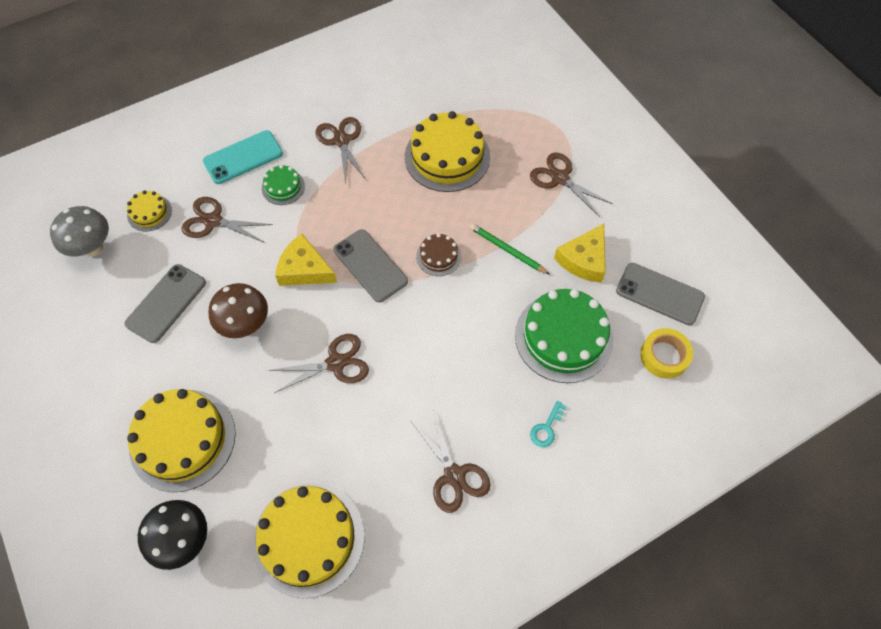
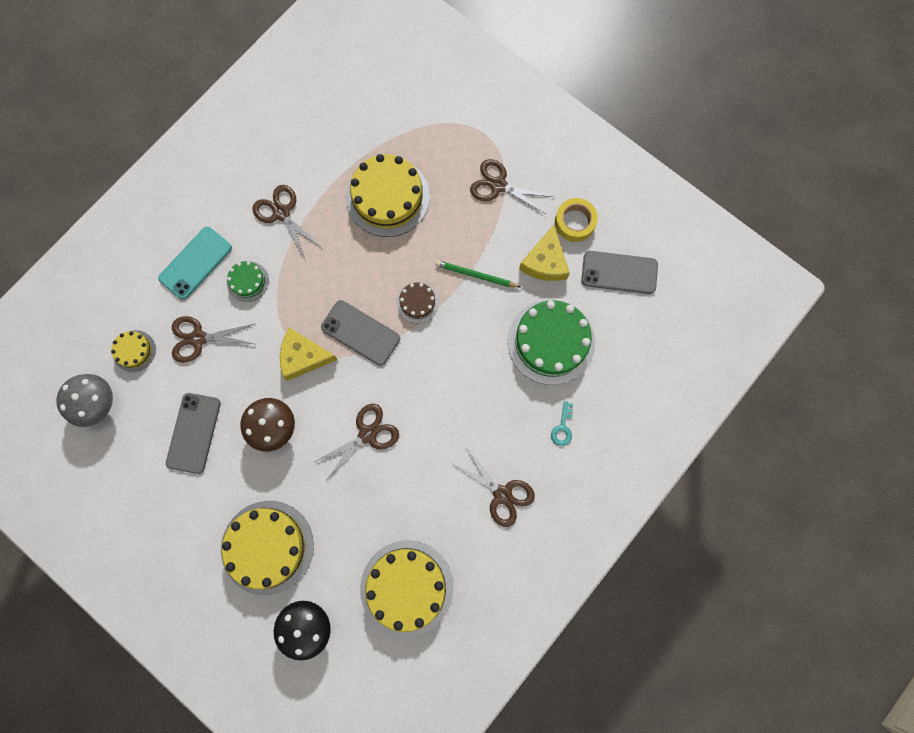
camera: 20 degrees left, 15 degrees up
yellow tape [640,328,693,379] -> yellow tape moved to [555,198,598,242]

